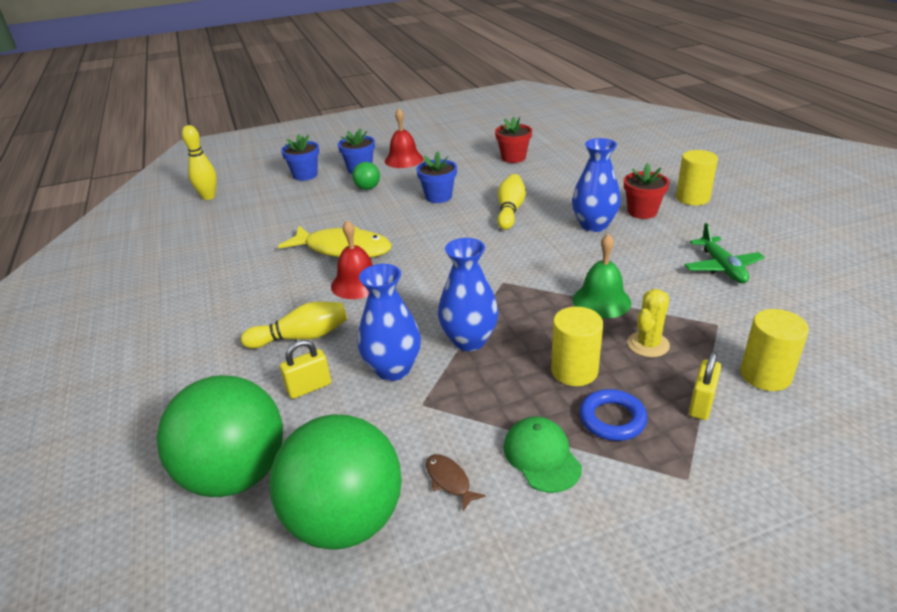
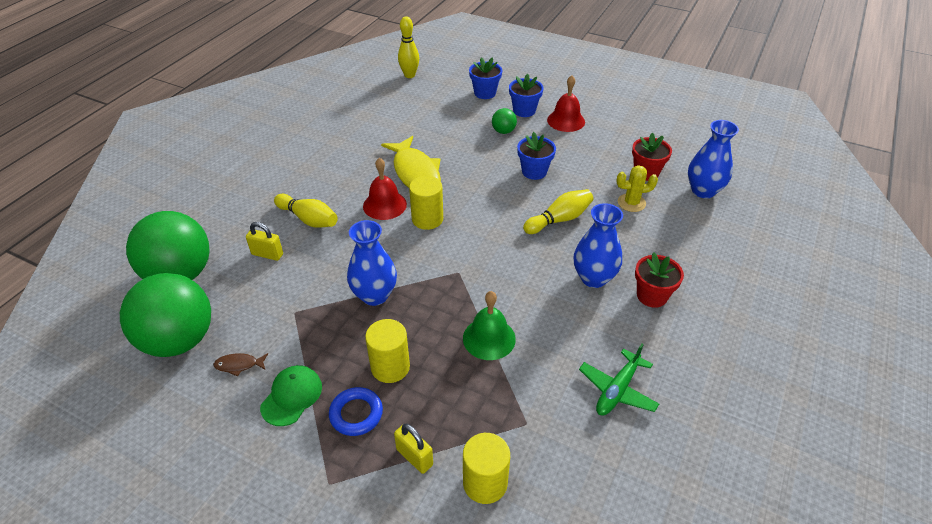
camera: 45 degrees right, 10 degrees up
blue vase [357,264,421,381] -> blue vase moved to [688,120,739,198]
brown fish [426,454,486,511] -> brown fish turned 105 degrees counterclockwise [213,353,268,377]
yellow cactus [628,289,670,357] -> yellow cactus moved to [616,165,658,212]
yellow cylinder [676,150,718,205] -> yellow cylinder moved to [409,176,443,230]
yellow padlock [689,351,721,420] -> yellow padlock turned 60 degrees clockwise [394,424,433,474]

